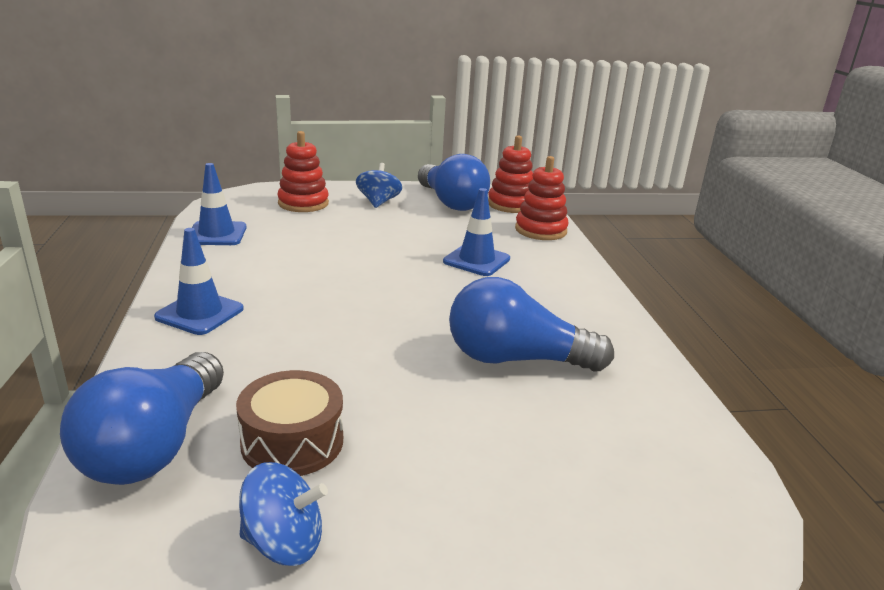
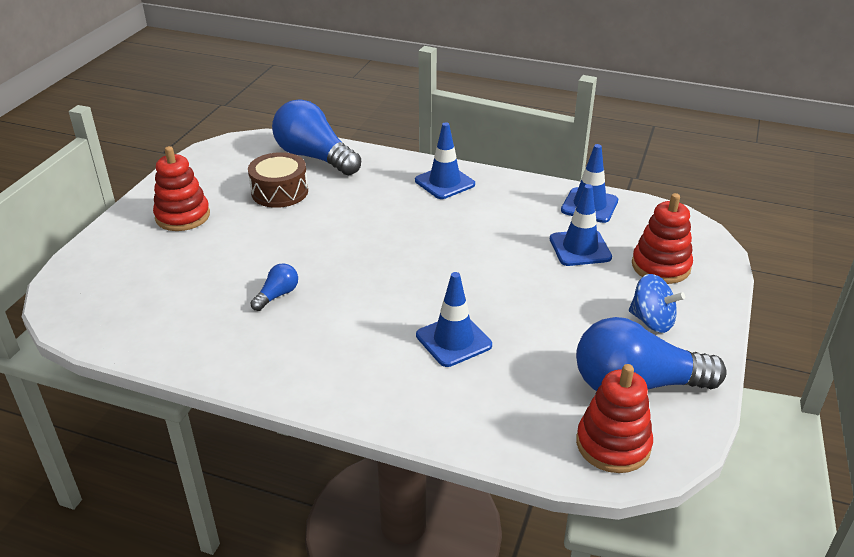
camera: 120 degrees right, 10 degrees up
blue spinning top [239,462,328,566] -> none
blue light bulb [449,277,614,372] -> blue light bulb [250,263,298,311], size x0.44
red stacking toy [515,156,569,240] -> red stacking toy moved to [153,146,210,231]
none -> blue traffic cone [550,184,612,266]

